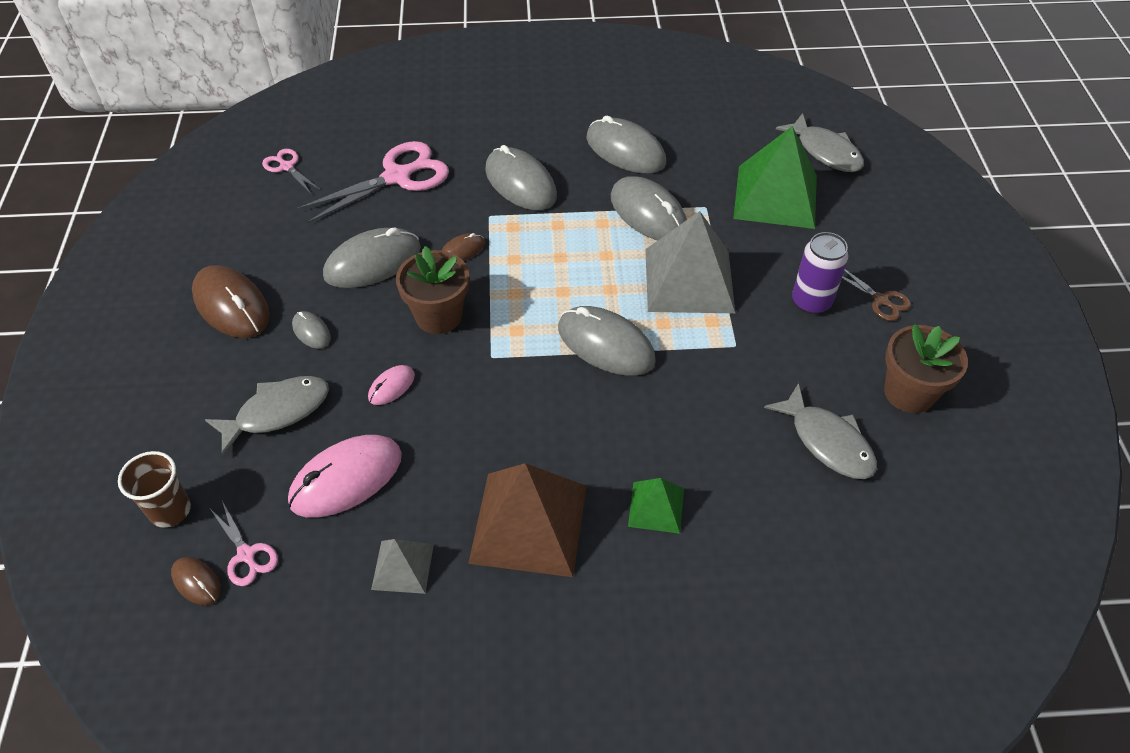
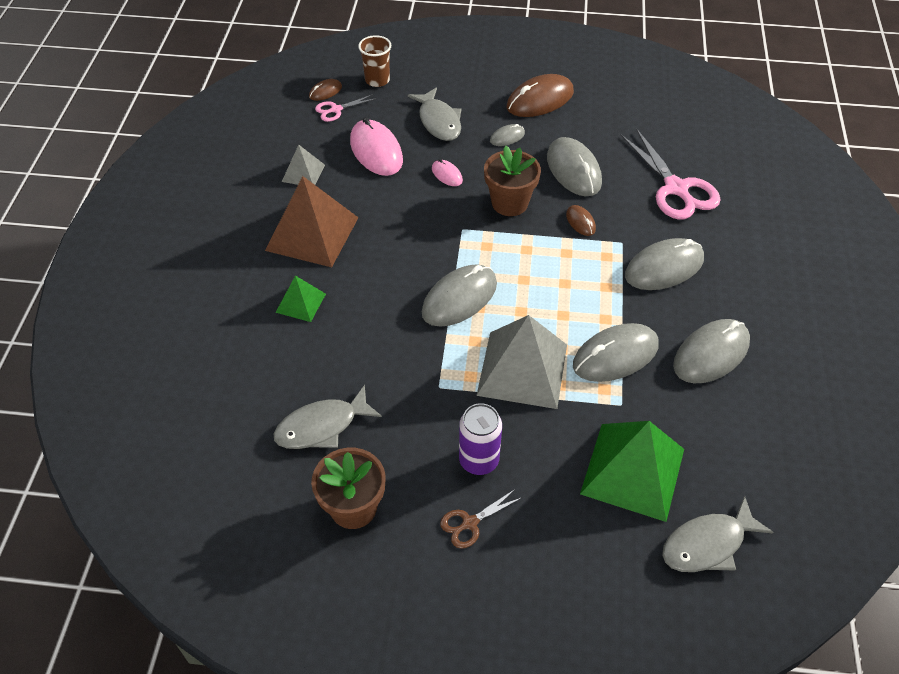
camera: 100 degrees right, 0 degrees up
pink scissors [262,149,320,194] -> none

